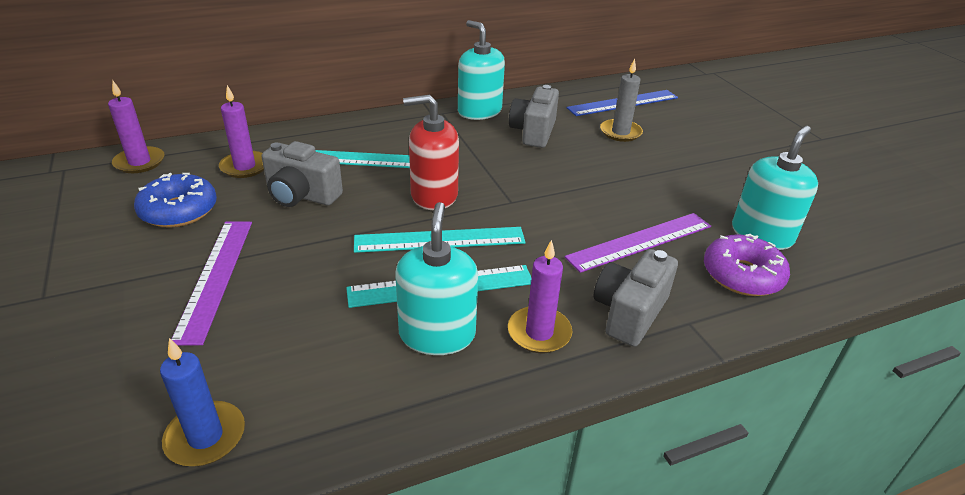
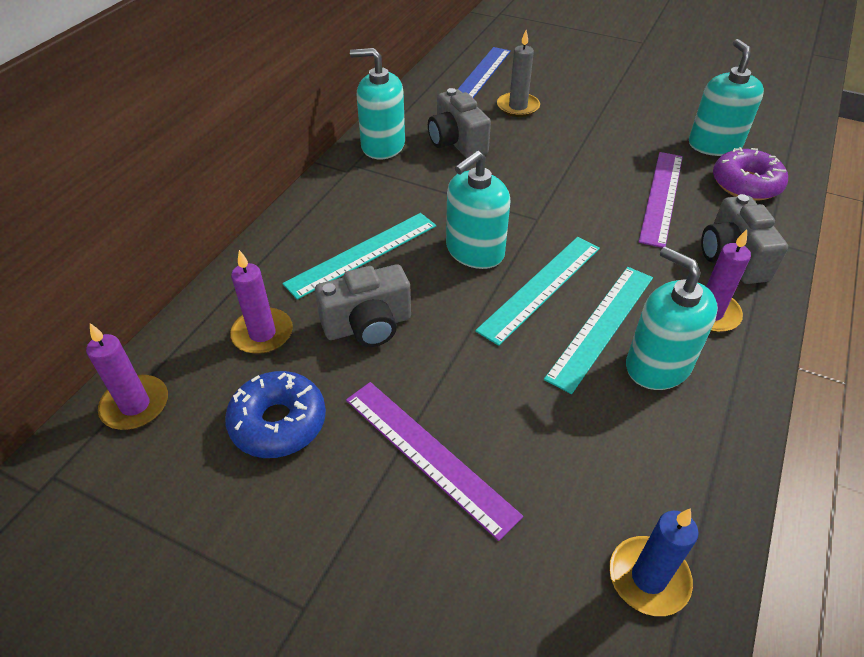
camera: 40 degrees left, 10 degrees up
red soap dispenser [403,95,459,210] -> turquoise soap dispenser [446,150,510,269]

